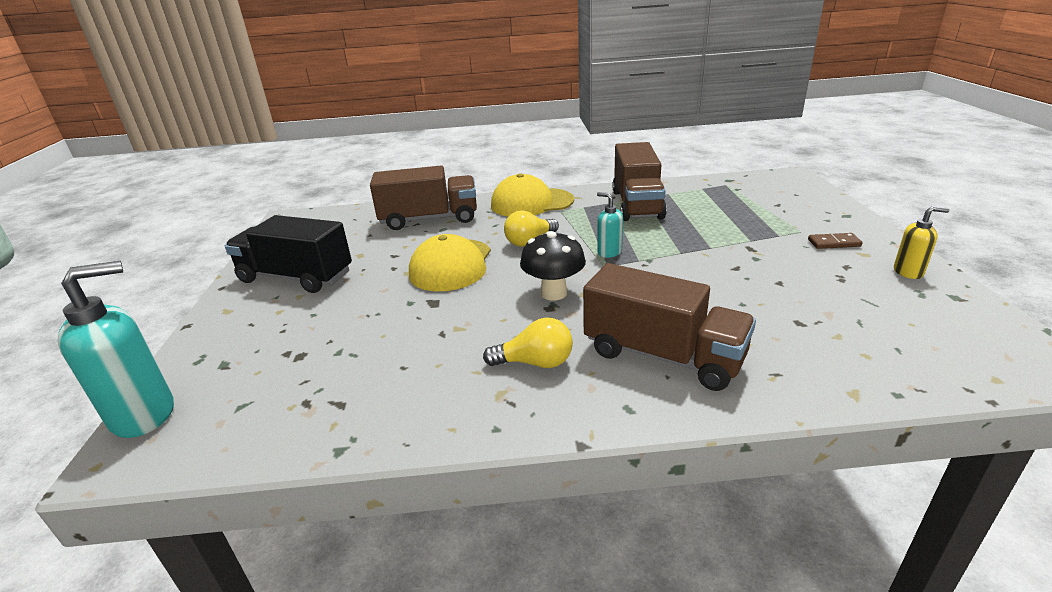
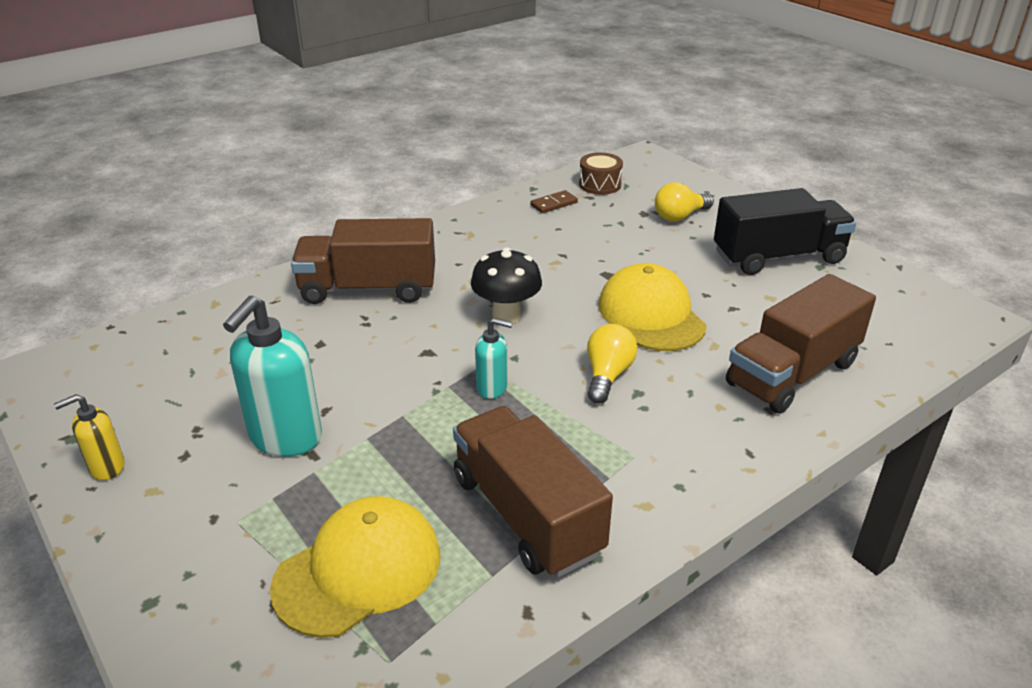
camera: 145 degrees right, 5 degrees up
turquoise soap dispenser [58,261,174,438] -> turquoise soap dispenser moved to [223,296,322,457]
yellow light bulb [483,317,573,368] -> yellow light bulb moved to [655,182,714,222]
yellow cap [491,173,574,217] -> yellow cap moved to [270,496,440,638]
brown domino [808,233,862,249] -> brown domino moved to [530,190,578,213]
none -> brown drum [579,152,623,195]

